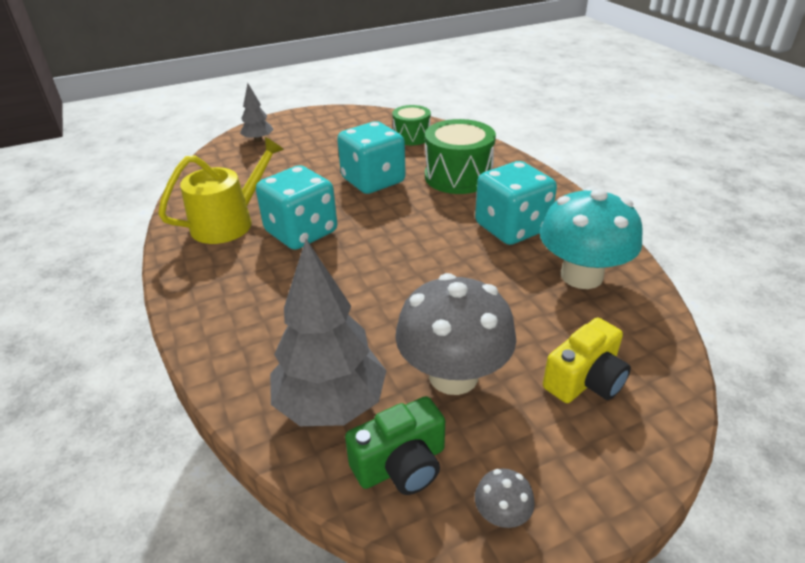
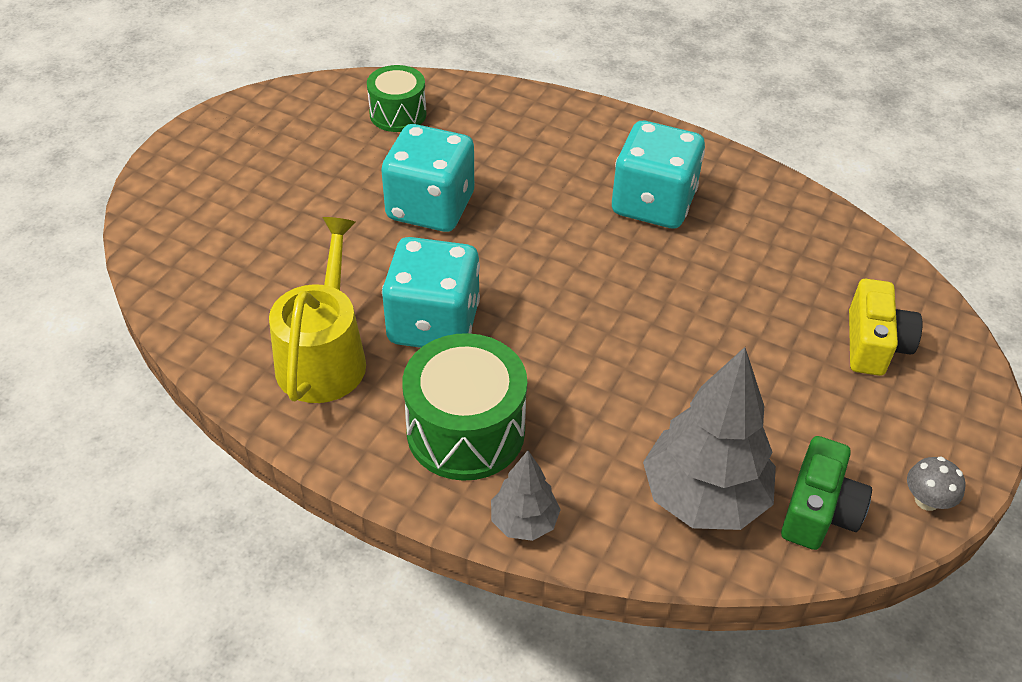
camera: 40 degrees left, 10 degrees up
grey tree [240,83,274,142] -> grey tree moved to [491,451,561,541]
grey mushroom [395,273,516,395] -> none
green drum [425,119,496,194] -> green drum moved to [402,333,527,481]
turquoise mushroom [540,186,643,289] -> none

